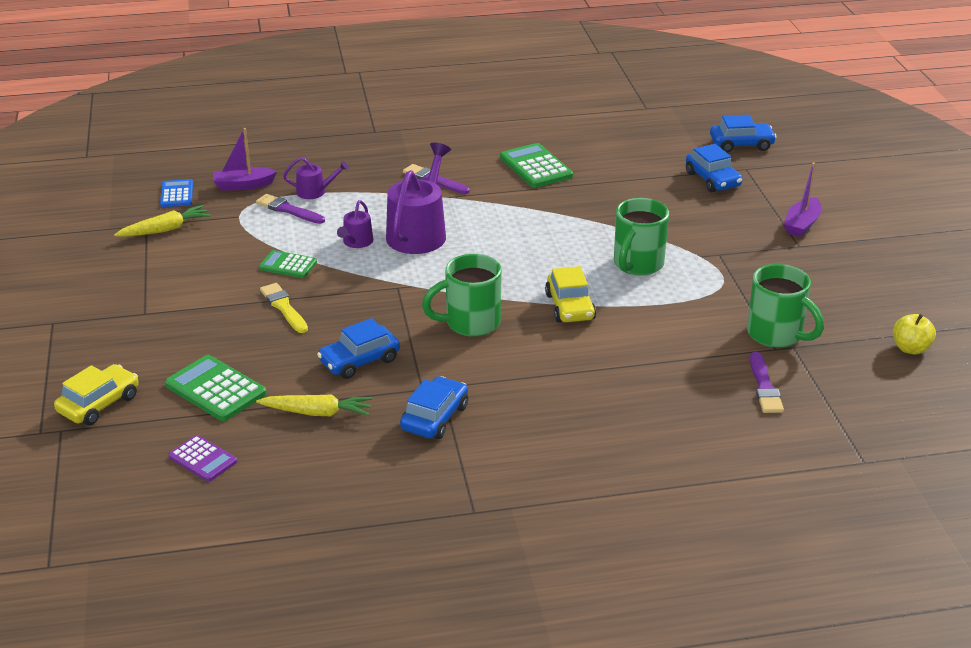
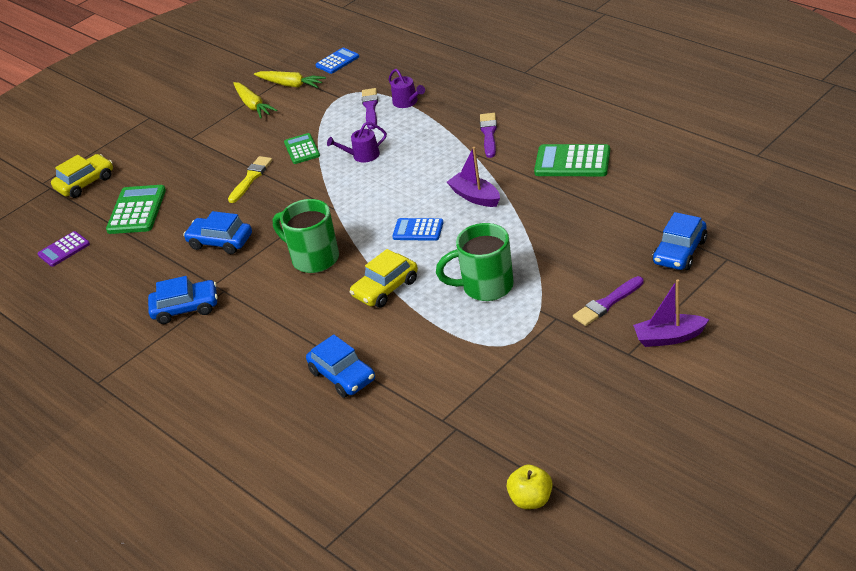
camera: 60 degrees right, 5 degrees up
yellow car [54,364,138,425] -> yellow car turned 45 degrees counterclockwise [51,154,113,198]
purple calculator [169,435,237,482] -> purple calculator turned 45 degrees clockwise [38,231,90,267]
purple boat [213,128,277,191] -> purple boat moved to [447,147,500,207]
yellow carrot [256,395,373,416] -> yellow carrot moved to [233,82,277,118]
purple watering can [386,142,451,254] -> none
green calculator [500,143,573,188] -> green calculator turned 105 degrees counterclockwise [534,144,610,176]
blue car [710,115,777,152] -> blue car moved to [306,334,375,398]
green mug [747,264,824,348] -> none
purple brush [750,352,784,413] -> purple brush moved to [573,276,644,326]
none -> blue calculator [392,218,443,241]

